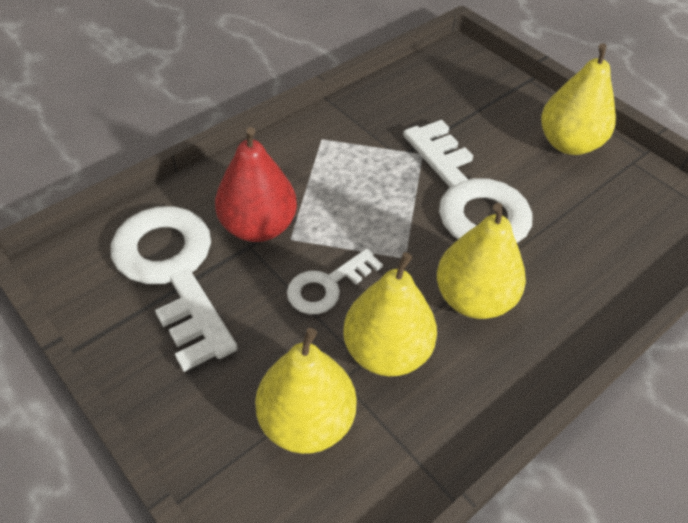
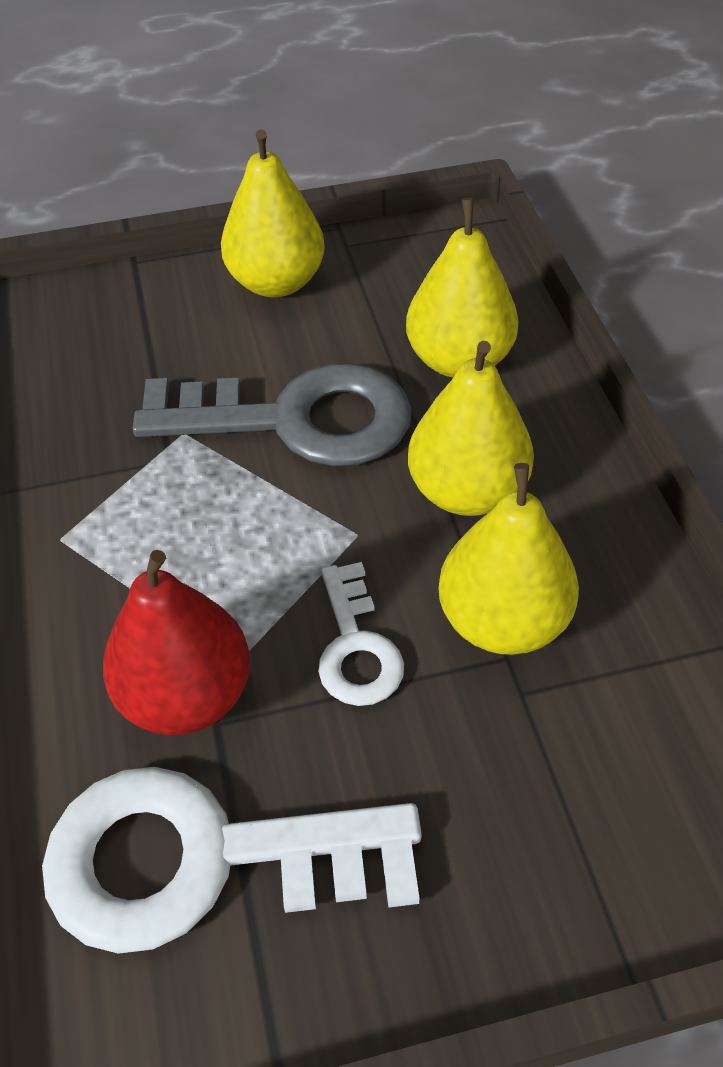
camera: 60 degrees left, 0 degrees up
yellow pear [255,328,356,454] -> yellow pear moved to [406,198,518,377]
white key [403,120,532,243] -> grey key [133,363,412,467]

